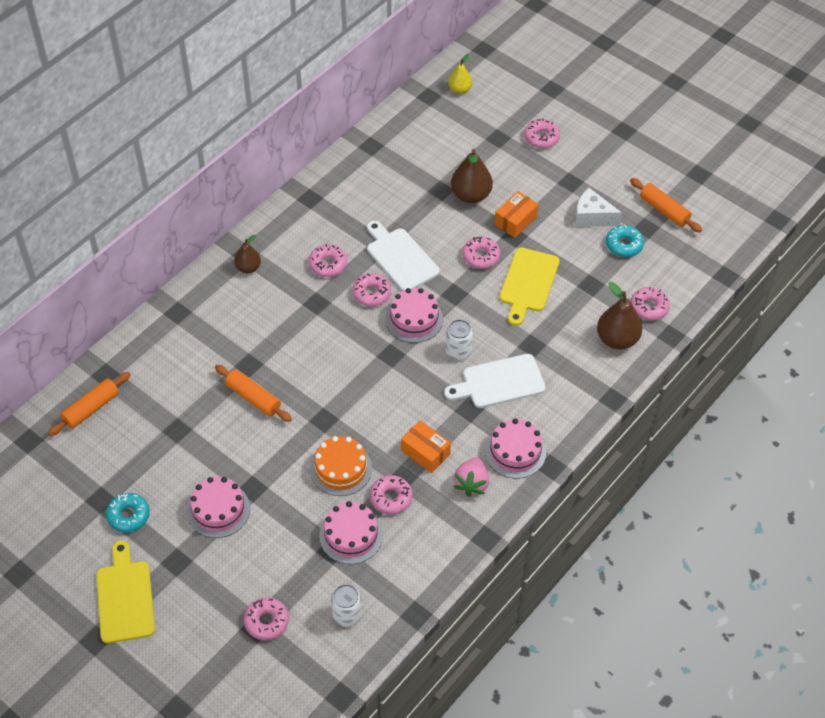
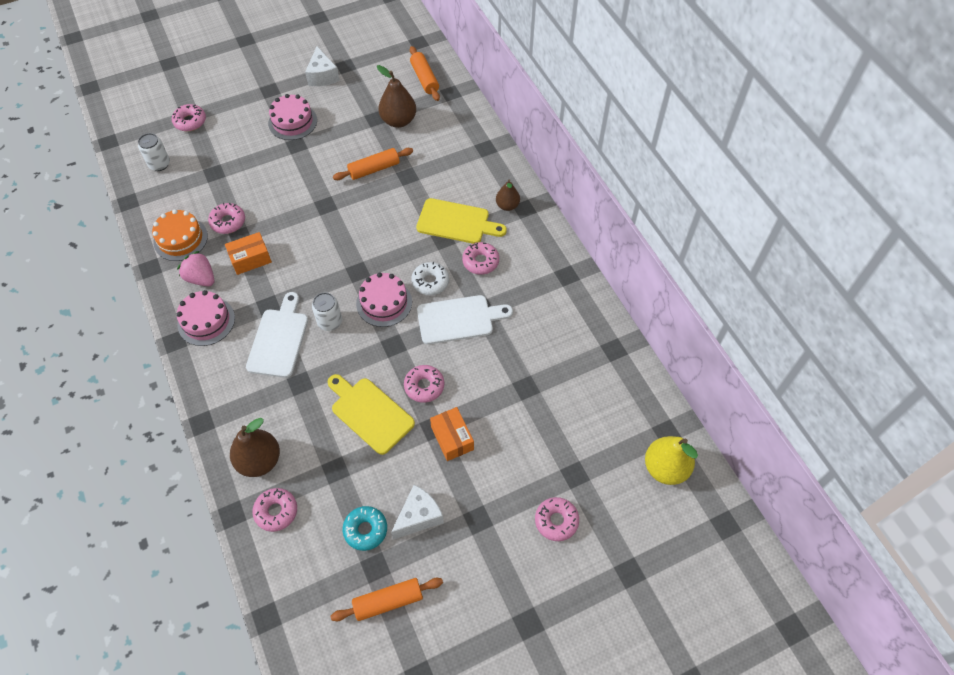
camera: 115 degrees right, 5 degrees up
yellow cutting board [96,541,155,643] -> yellow cutting board moved to [416,198,507,244]
turquoise donut [106,493,150,533] -> white cheese [305,47,340,86]
orange cake [310,436,372,496] -> orange cake moved to [152,209,208,261]
pink cake [319,501,383,564] -> none
pink donut [352,273,391,307] -> white donut [411,262,449,295]
yellow pear [448,54,472,94] -> yellow pear [645,436,698,485], size x1.64
brown pear [451,149,493,203] -> brown pear moved to [377,65,416,128]

